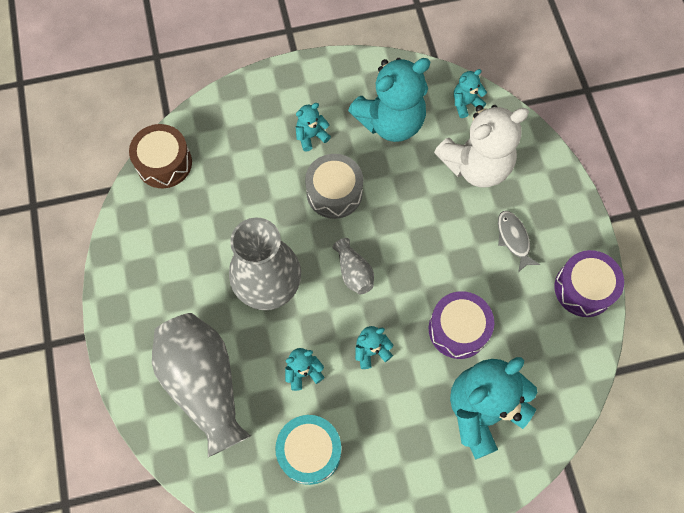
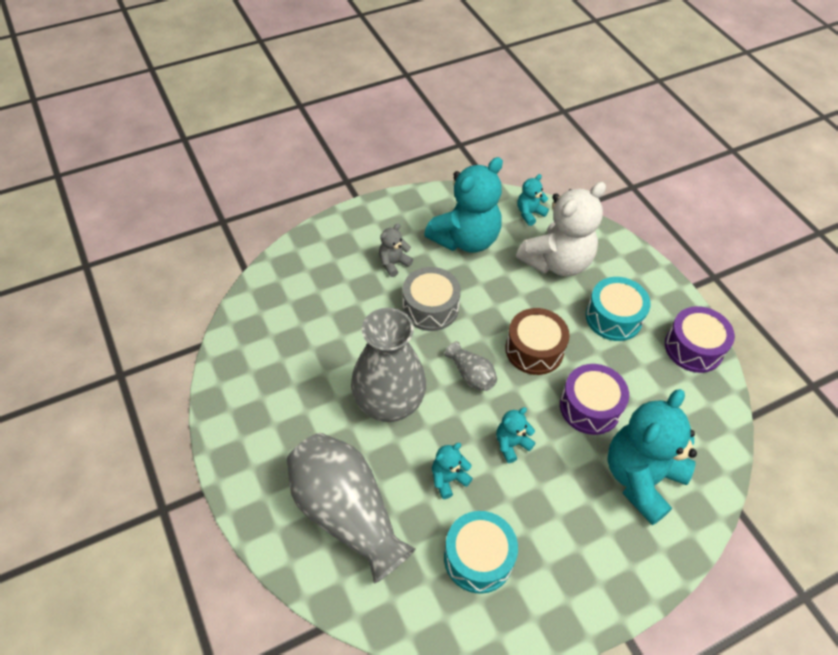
camera: 15 degrees left, 15 degrees down
brown drum [129,124,192,188] -> brown drum moved to [505,308,570,375]
turquoise teddy bear [296,103,331,152] -> grey teddy bear [379,224,413,277]
grey fish [498,211,540,272] -> turquoise drum [586,277,651,341]

